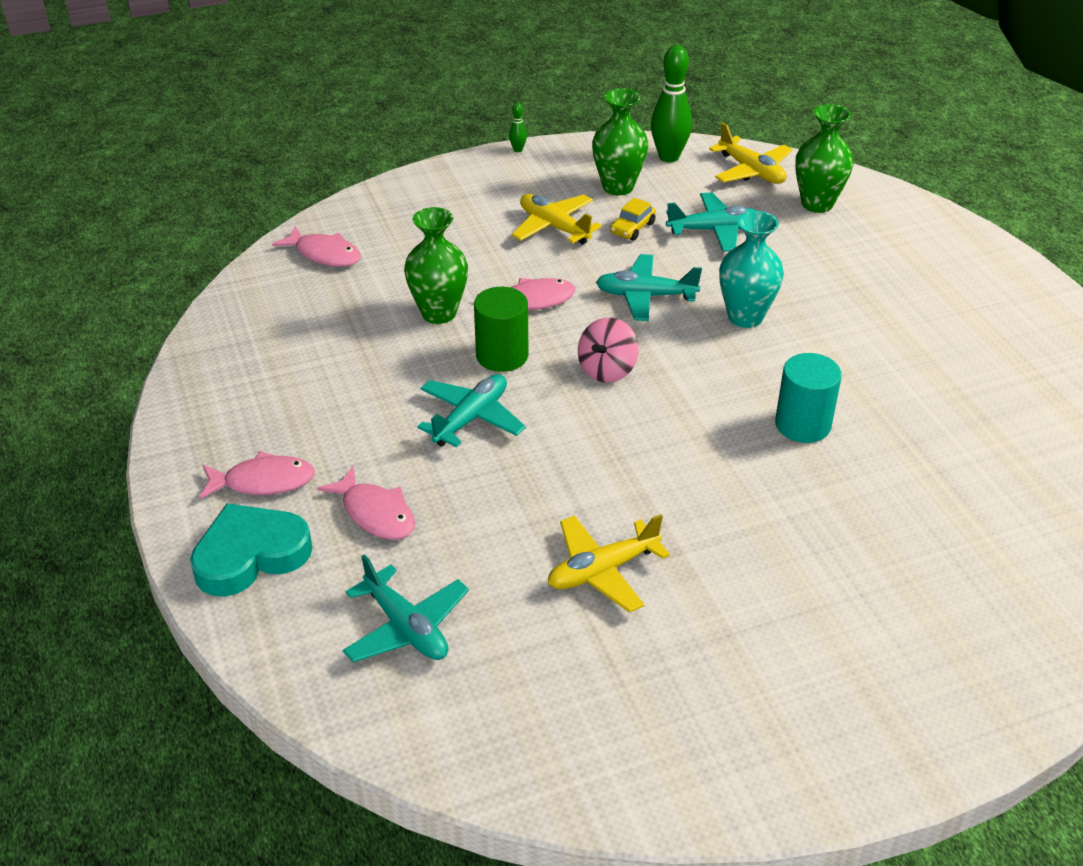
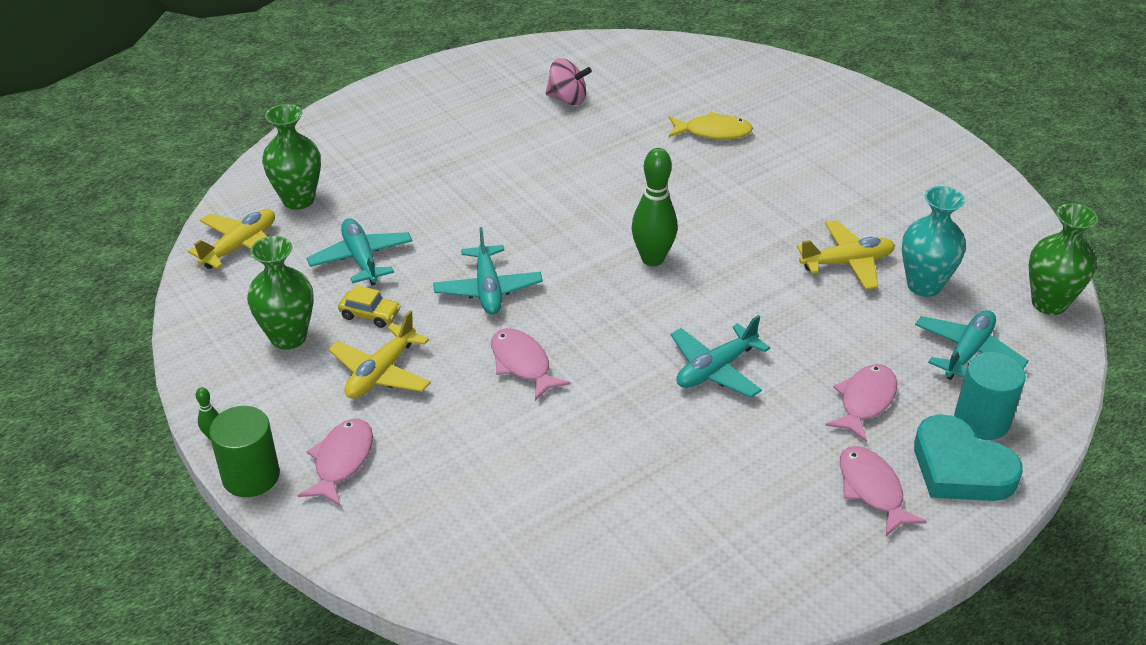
camera: 105 degrees left, 0 degrees up
pink fish [272,226,361,267] -> pink fish moved to [297,419,373,506]
green vase [404,207,468,324] -> green vase moved to [1029,203,1098,315]
turquoise plane [417,374,526,447] -> turquoise plane turned 60 degrees counterclockwise [671,315,770,398]
green cylinder [474,287,528,372] -> green cylinder moved to [209,406,280,497]
yellow plane [548,514,670,613] -> yellow plane turned 60 degrees counterclockwise [797,220,895,290]
pink spinning top [578,318,639,382] -> pink spinning top moved to [545,58,592,105]
green bowling pin [651,45,692,162] -> green bowling pin moved to [632,148,677,266]
turquoise vase [719,211,784,328] -> turquoise vase moved to [902,186,966,297]
turquoise cylinder [775,353,842,443] -> turquoise cylinder moved to [954,352,1026,440]
none -> yellow fish [669,112,753,140]

